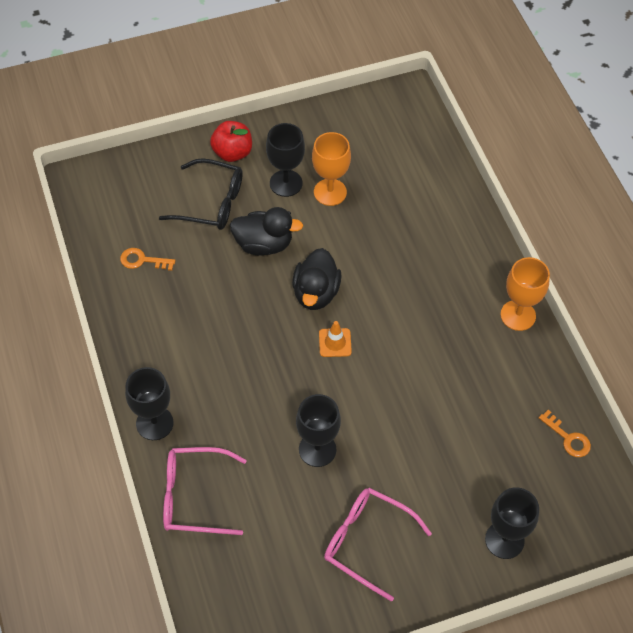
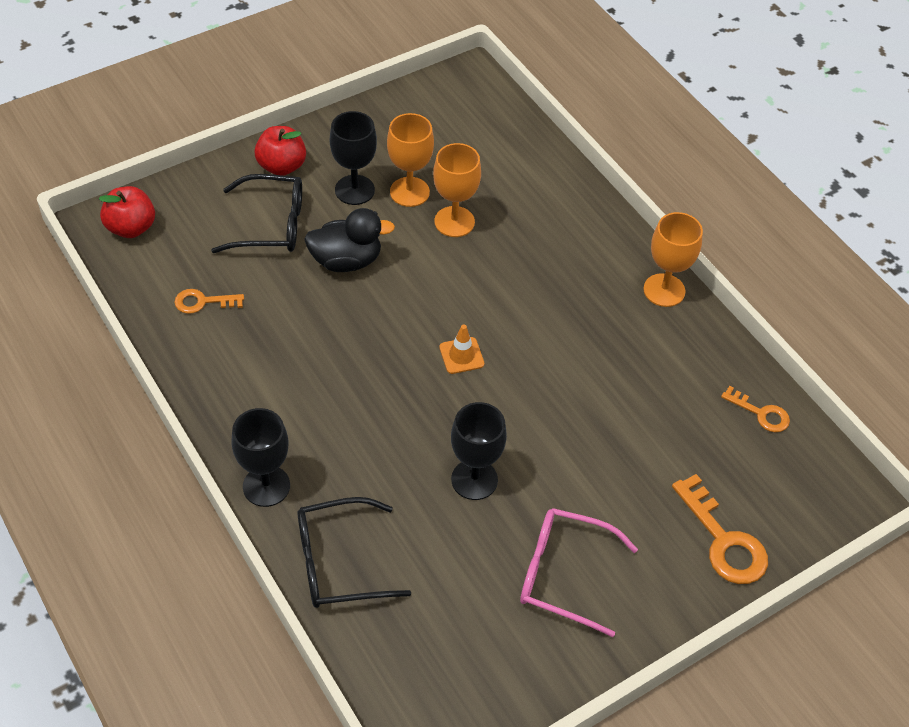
camera: 15 degrees left, 5 degrees down
pink glasses [163,447,247,535] -> black glasses [297,497,411,608]
black duck [292,248,342,310] -> none
black goblet [485,487,539,559] -> orange key [672,474,768,584]
none -> red apple [99,186,155,238]
none -> orange goblet [433,143,481,237]

